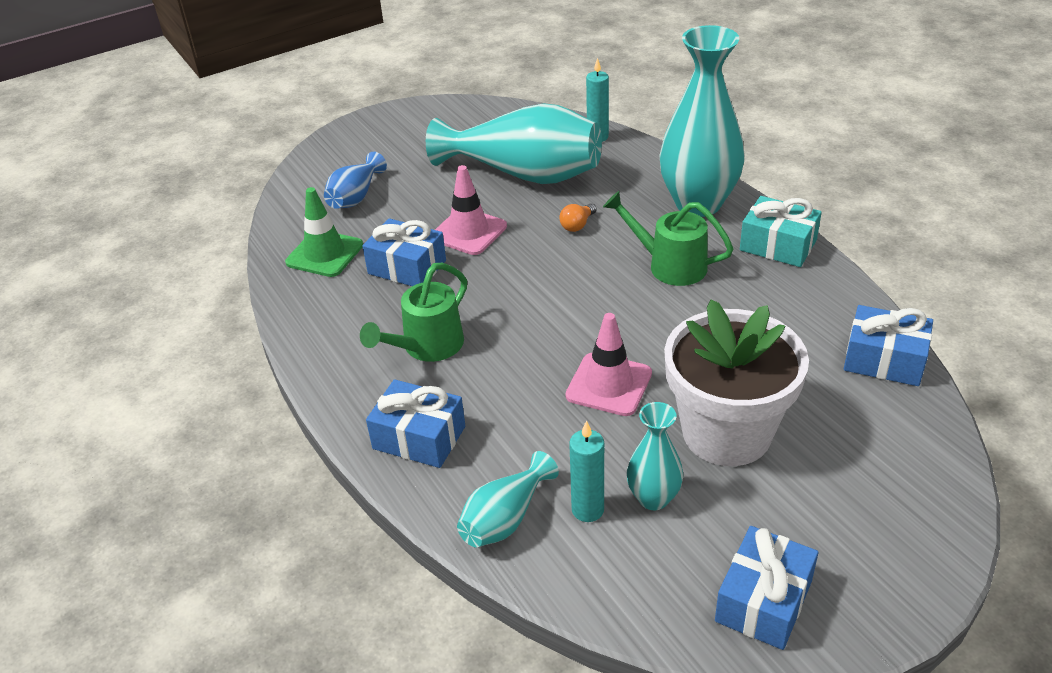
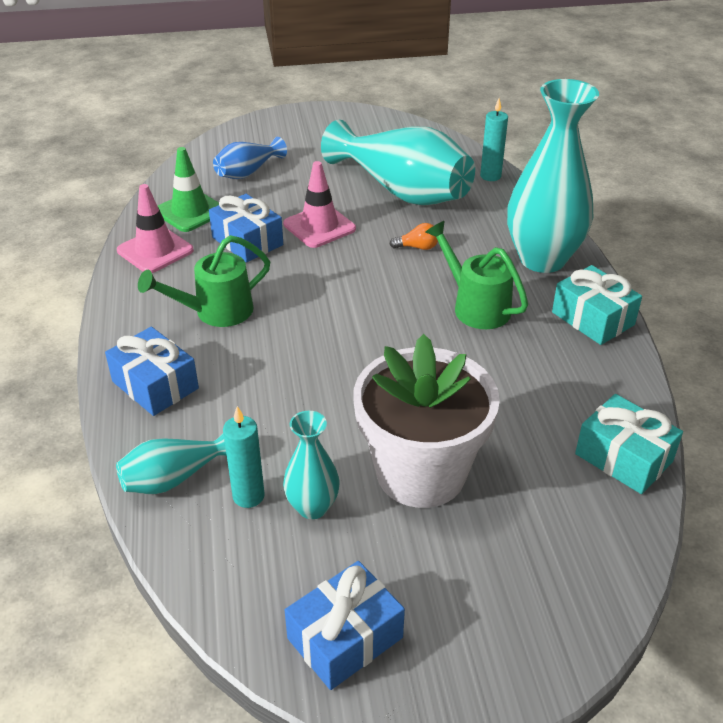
camera: 20 degrees right, 0 degrees up
orange light bulb [560,203,596,232] -> orange light bulb turned 150 degrees counterclockwise [390,223,438,250]
pink traffic cone [565,313,652,416] -> pink traffic cone moved to [117,184,194,273]
blue gift [844,305,933,386] -> turquoise gift [575,394,683,494]

